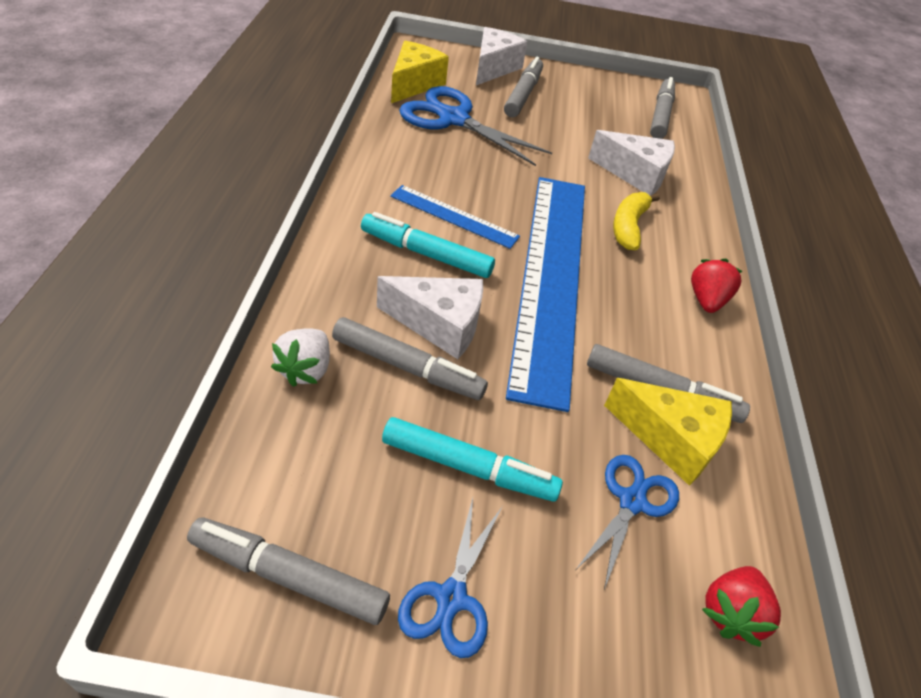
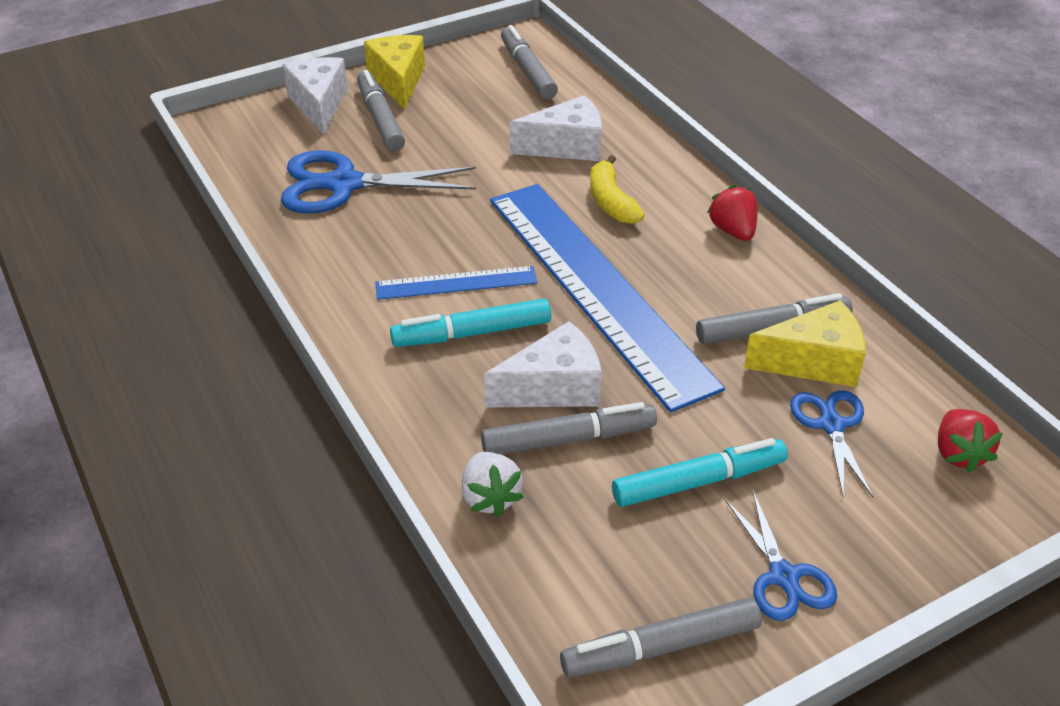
camera: 30 degrees left, 5 degrees down
yellow cheese [391,41,449,103] -> yellow cheese moved to [364,35,425,109]

